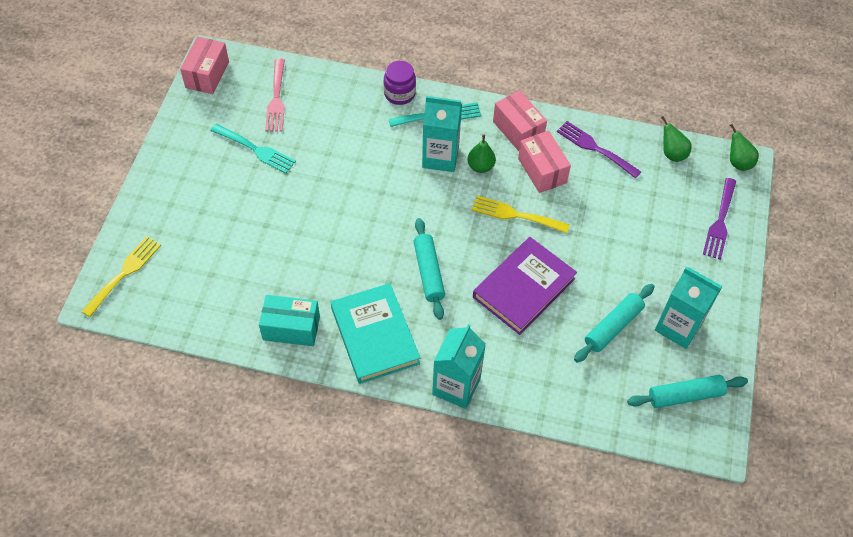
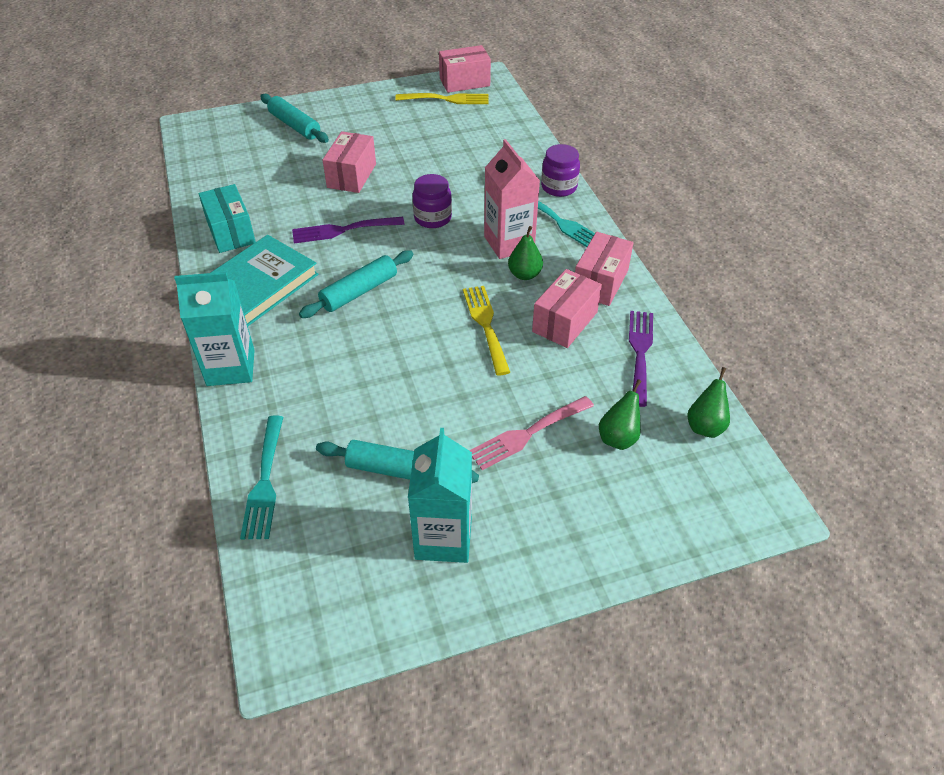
camera: 60 degrees right, 10 degrees down
yellow fork [81,236,161,317] -> yellow fork moved to [395,93,489,104]
turquoise fork [211,124,296,173] -> turquoise fork moved to [240,415,283,539]
pink fork [265,59,285,131] -> pink fork moved to [469,396,594,470]
turquoise carton [422,96,462,172] -> pink carton [484,139,540,259]
purple book [473,237,577,335] -> none
turquoise rolling pin [627,375,748,408] -> turquoise rolling pin moved to [260,94,329,143]
purple fork [703,178,736,260] -> purple fork moved to [292,217,405,243]
green pear [730,124,759,171] -> green pear moved to [599,379,641,450]
none -> pink box [323,131,376,193]
none -> purple jar [412,174,452,228]

